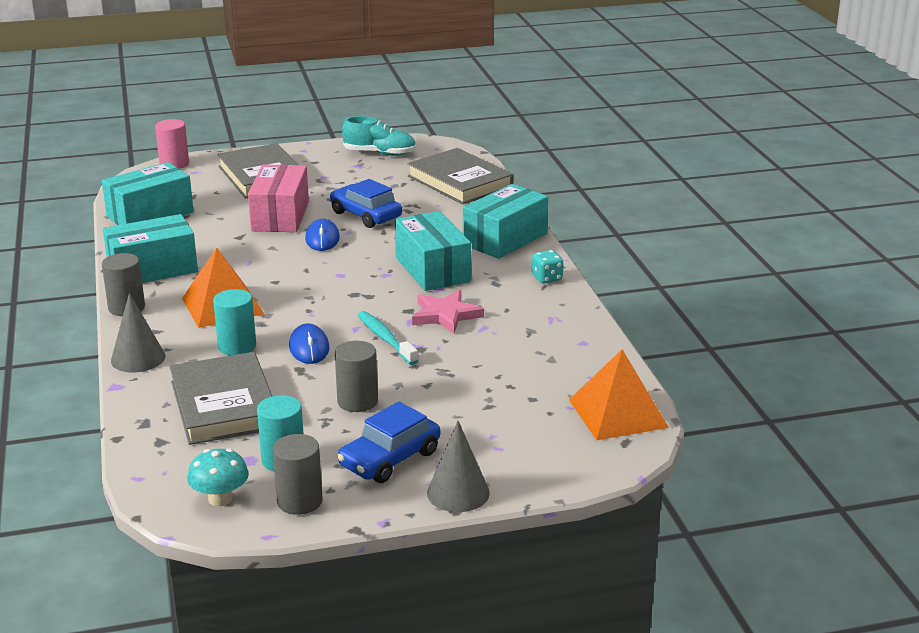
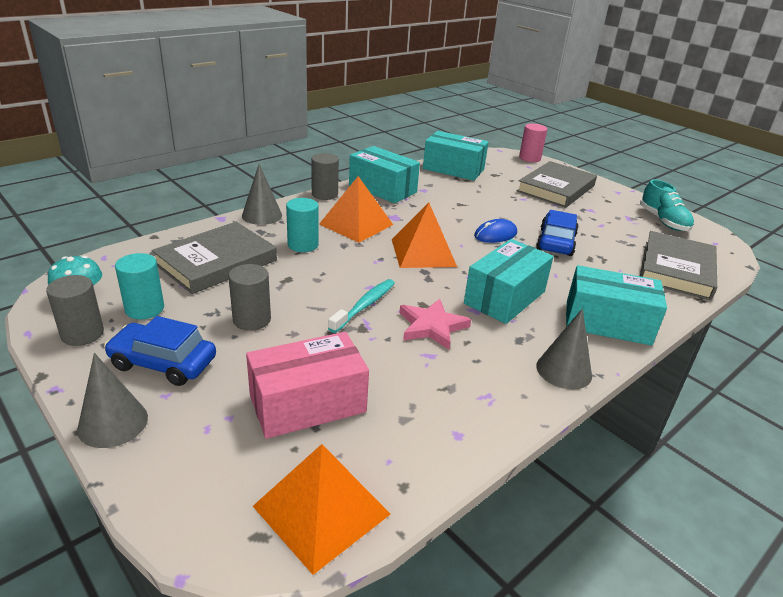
camera: 60 degrees right, 5 degrees up
pink box [248,164,309,232] -> pink box moved to [246,332,369,439]
blue mouse [289,323,329,364] -> none
turquoise dice [532,250,563,283] -> grey cone [537,308,592,390]
none -> orange pyramid [392,203,457,268]

